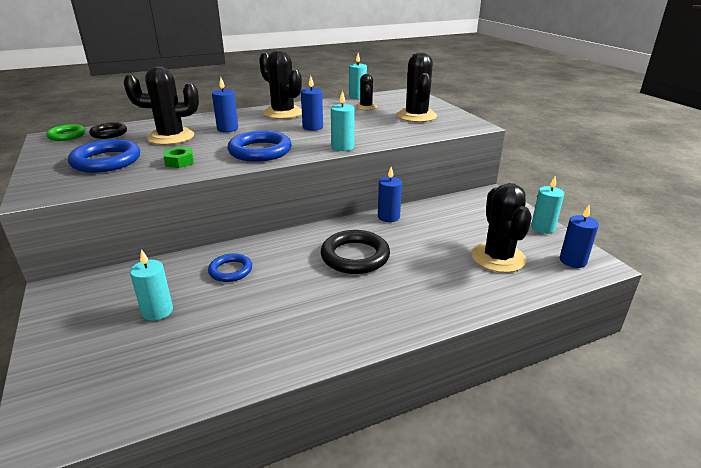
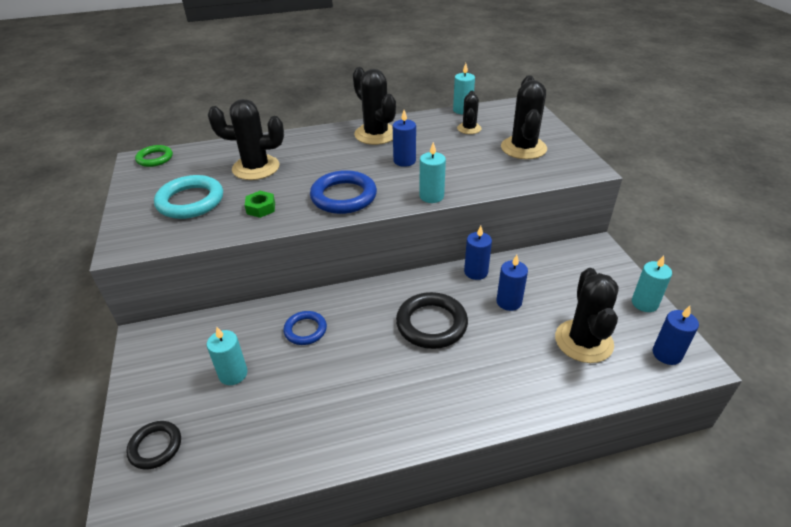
camera: 10 degrees right, 10 degrees up
blue ring [68,139,140,173] -> turquoise ring [154,175,223,219]
black ring [89,122,127,139] -> black ring moved to [126,421,181,470]
blue candle [212,77,238,133] -> blue candle moved to [496,255,528,311]

